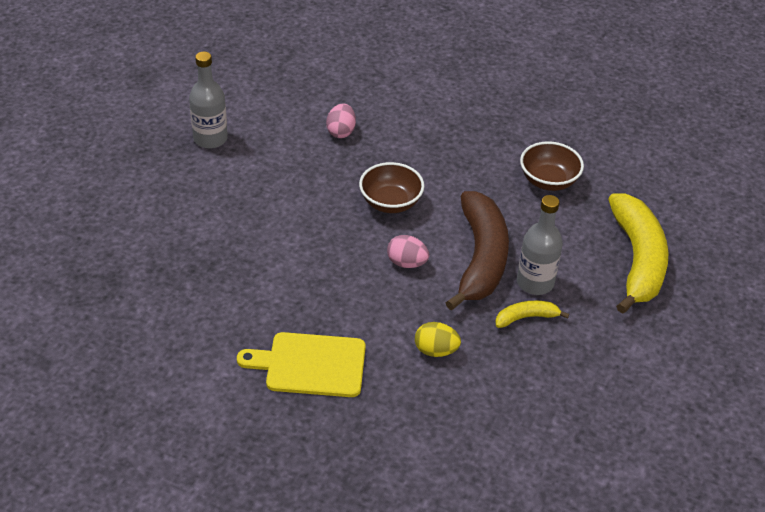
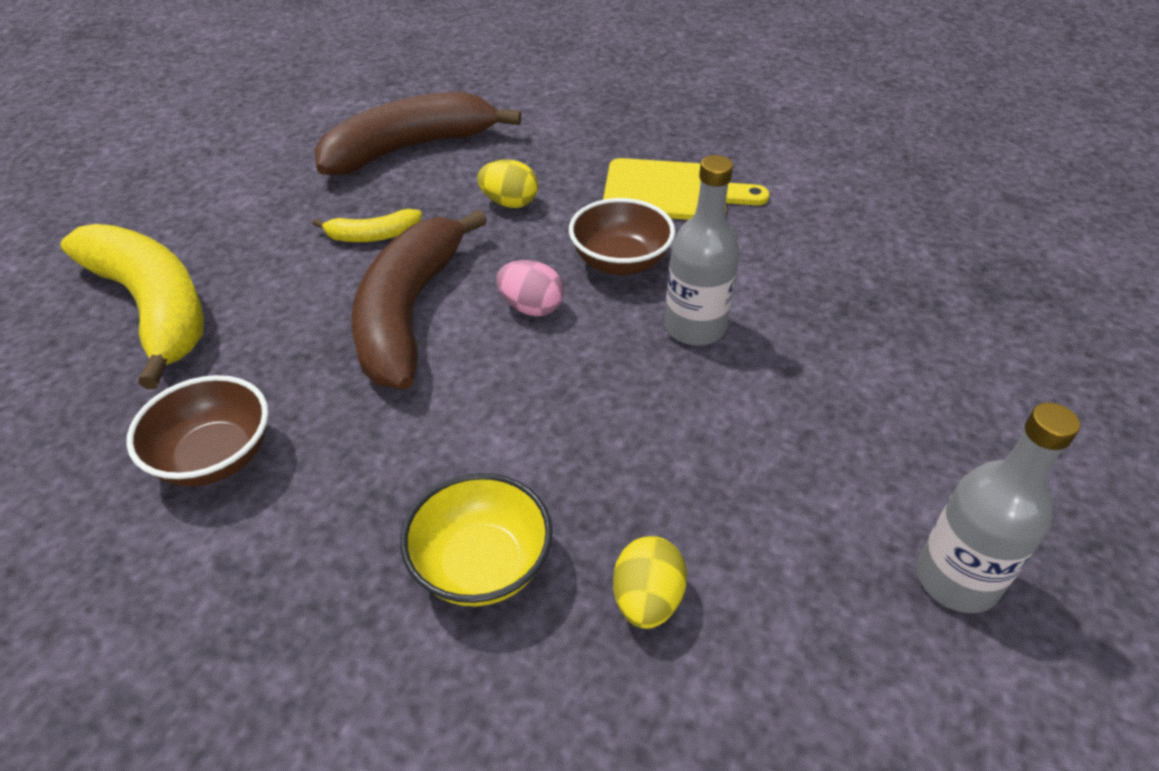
camera: 175 degrees left, 0 degrees up
pink egg [326,104,356,138] -> yellow egg [613,536,687,629]
brown bowl [359,162,424,213] -> brown bowl moved to [569,198,675,275]
grey bottle [517,195,563,295] -> grey bottle moved to [664,155,740,346]
yellow banana [608,193,668,314] -> yellow banana turned 135 degrees clockwise [60,224,204,389]
none -> brown banana [314,91,521,175]
none -> yellow bowl [400,473,553,606]

